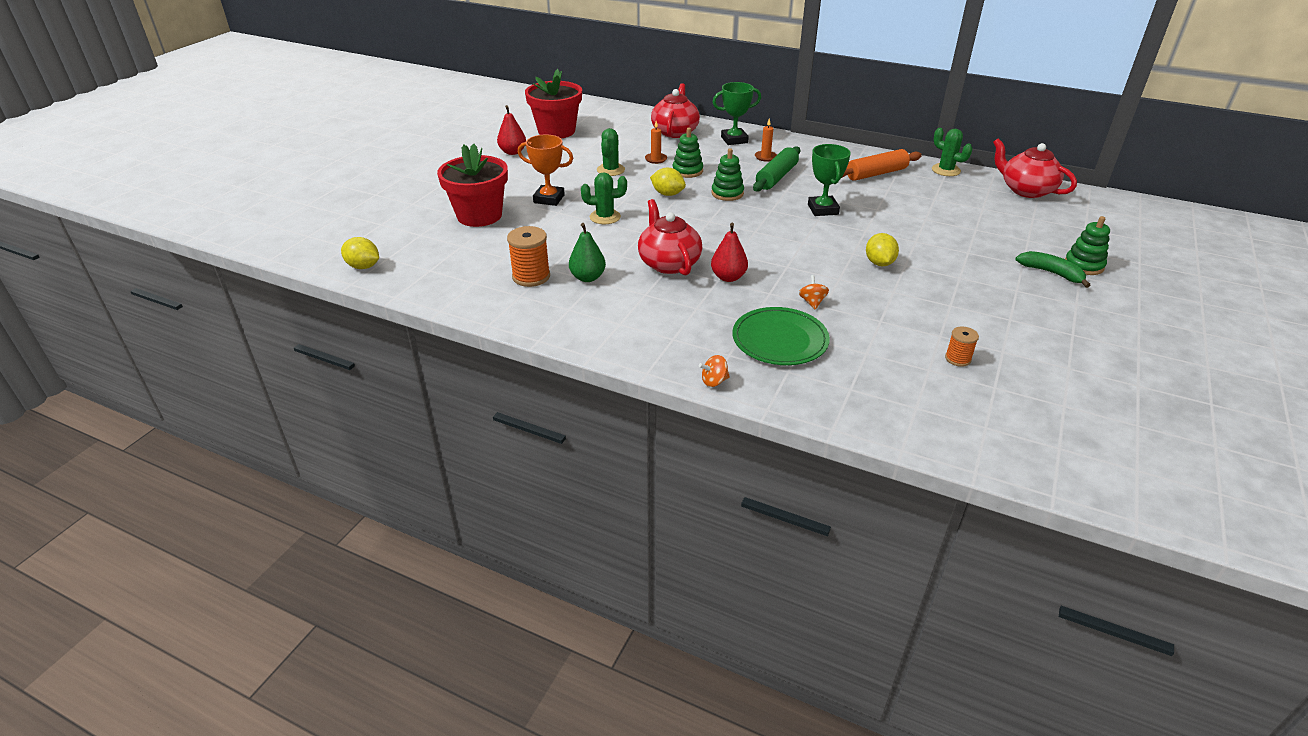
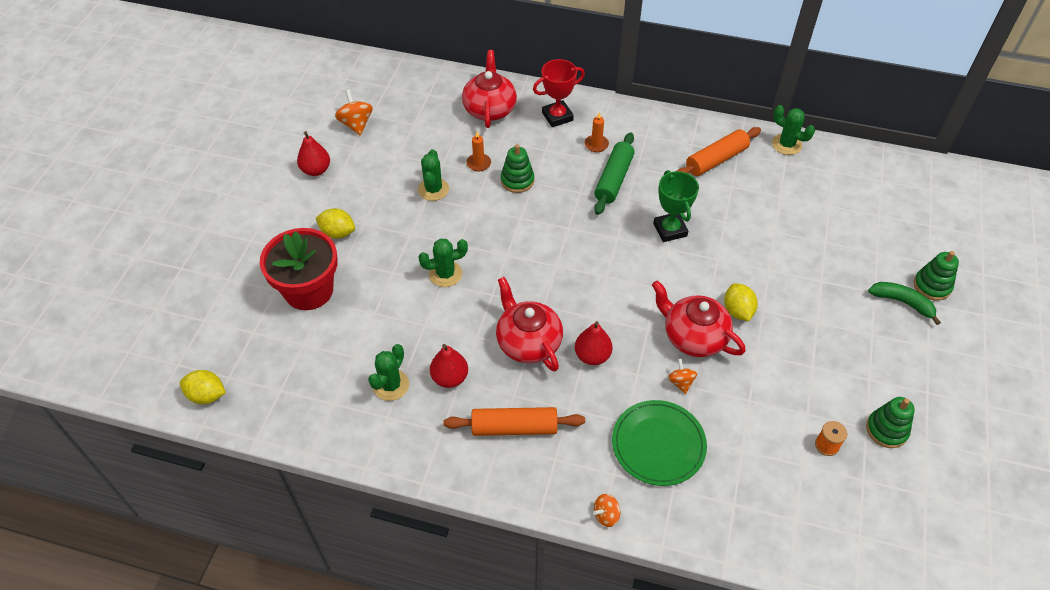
camera: 10 degrees left, 15 degrees up
orange spool [507,226,550,287] -> green cactus [368,344,409,401]
orange trophy [518,134,573,206] -> none
red flower pot [525,69,582,138] -> orange spinning top [335,89,373,136]
green pear [569,223,606,282] -> red pear [430,344,468,388]
yellow lemon [650,168,686,196] -> yellow lemon moved to [316,208,355,239]
green stacking toy [711,148,744,201] -> green stacking toy moved to [866,397,915,448]
green trophy [713,82,761,145] -> red trophy [533,59,585,127]
red teapot [993,138,1077,198] -> red teapot moved to [652,280,746,357]
none -> orange rolling pin [444,407,585,436]

